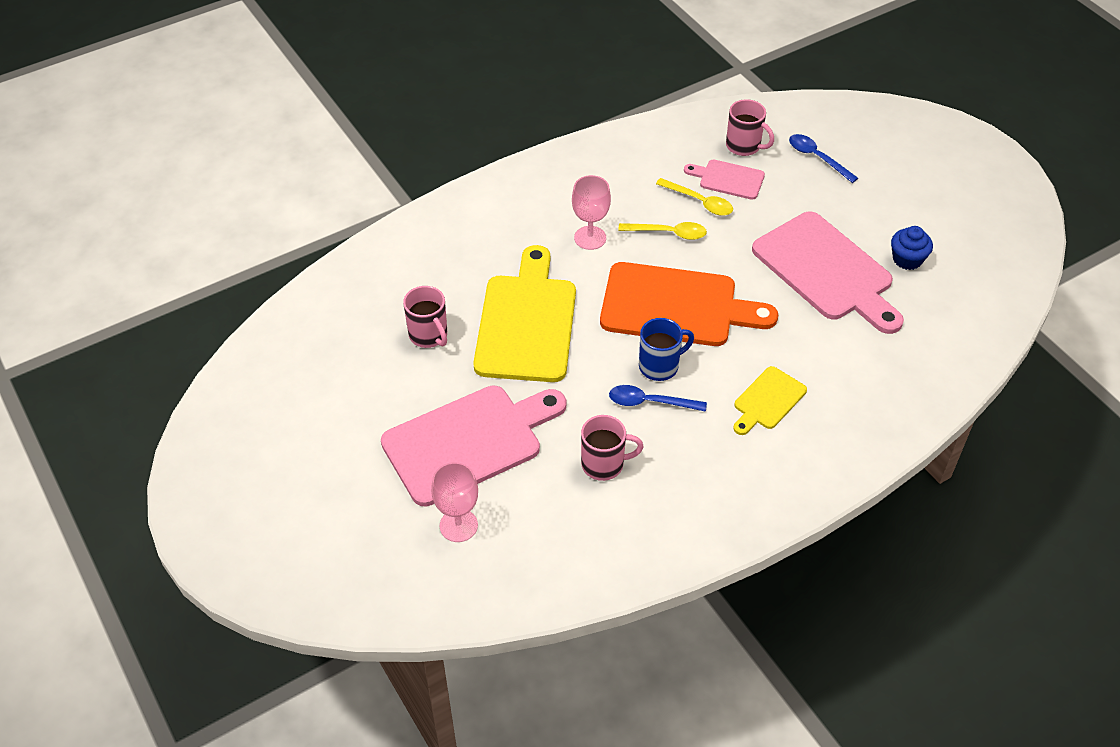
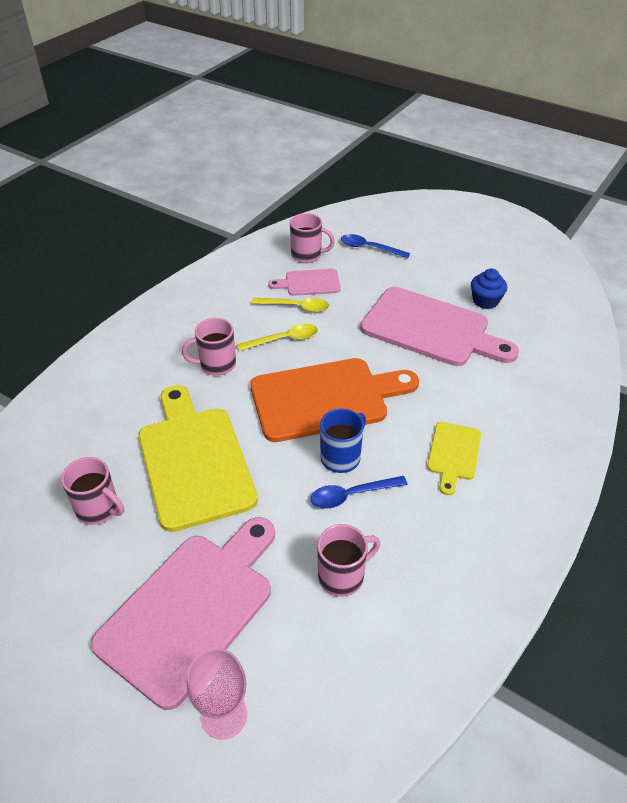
camera: 25 degrees left, 5 degrees down
pink goblet [572,175,611,250] -> pink mug [182,318,236,376]

